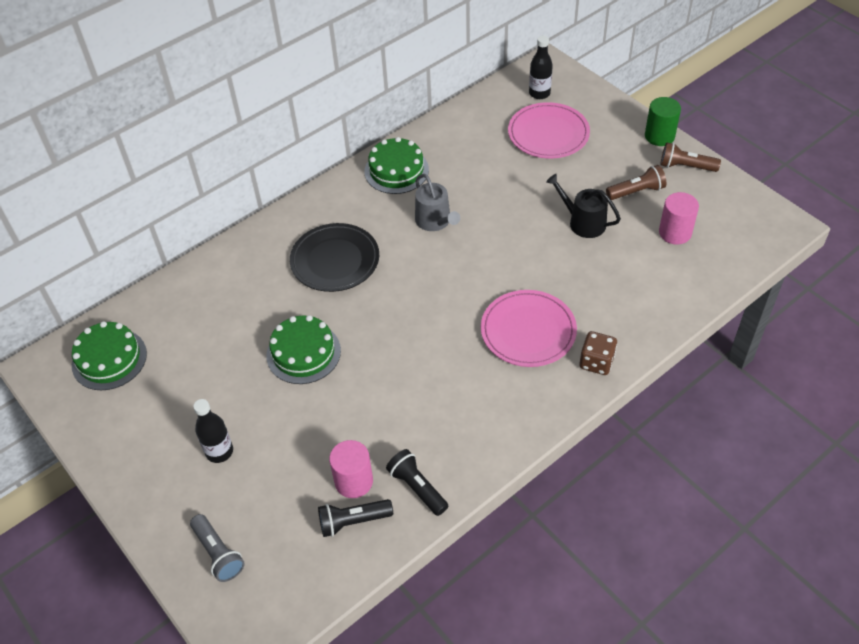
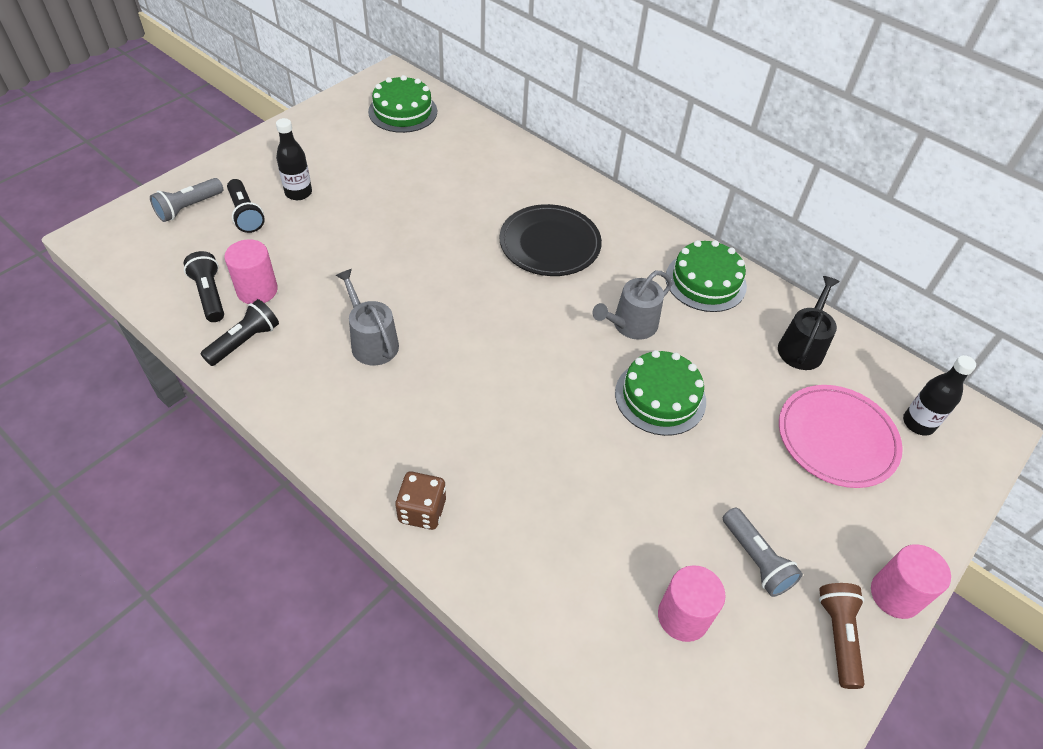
camera: 75 degrees right, 0 degrees up
green cake [266,315,341,384] -> green cake moved to [615,350,706,436]
pink plate [481,290,577,367] -> none
black watering can [546,174,621,238] -> black watering can moved to [778,276,840,370]
brown flashlight [606,165,666,200] -> grey flashlight [723,508,803,597]
green cylinder [645,97,681,146] -> pink cylinder [871,544,951,619]
none -> black flashlight [227,179,265,233]
none -> grey watering can [336,269,399,366]

